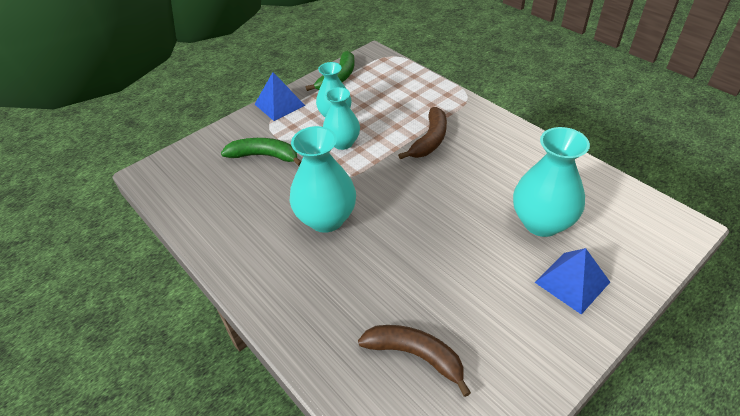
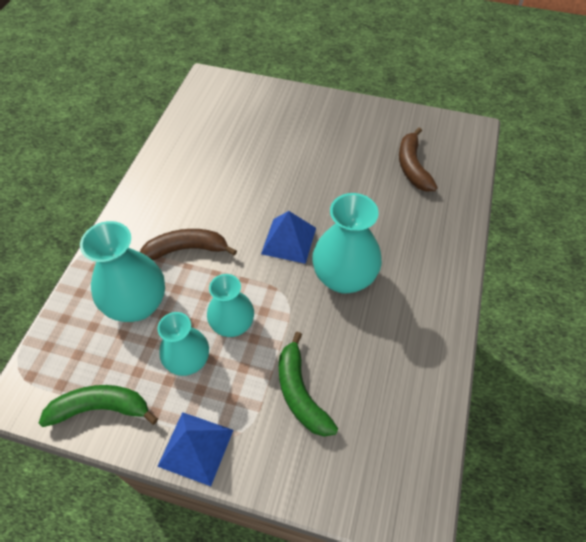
camera: 125 degrees left, 10 degrees up
turquoise vase [513,127,590,237] -> turquoise vase moved to [80,221,165,322]
blue pyramid [535,248,610,314] -> blue pyramid moved to [261,211,316,264]

